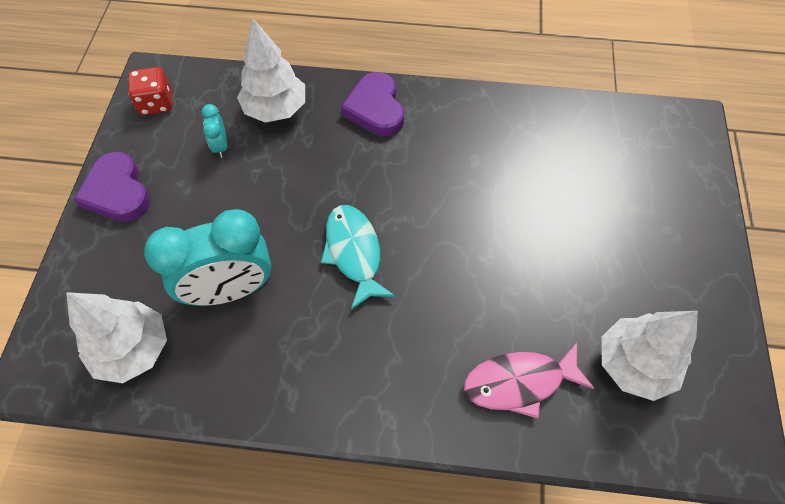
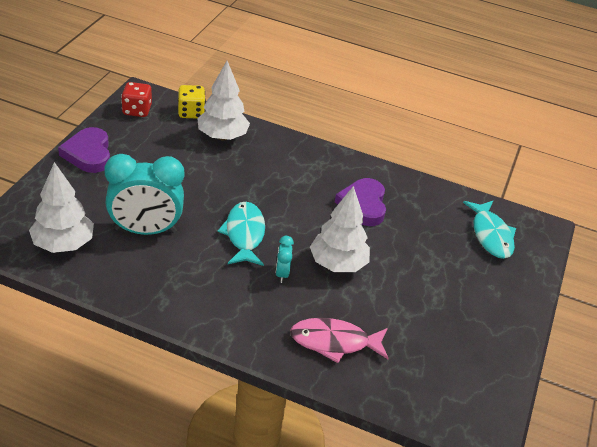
camera: 10 degrees right, 20 degrees down
turquoise clock [201,104,228,158] -> turquoise clock moved to [275,236,294,283]
purple heart [341,72,404,136] -> purple heart moved to [335,178,386,226]
white tree [602,311,698,401] -> white tree moved to [310,186,370,272]
none -> yellow dice [178,85,206,118]
none -> turquoise fish [463,201,516,259]

